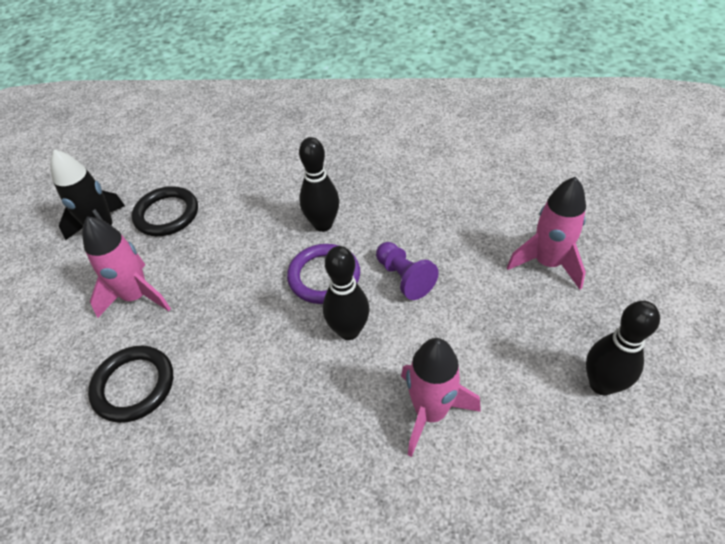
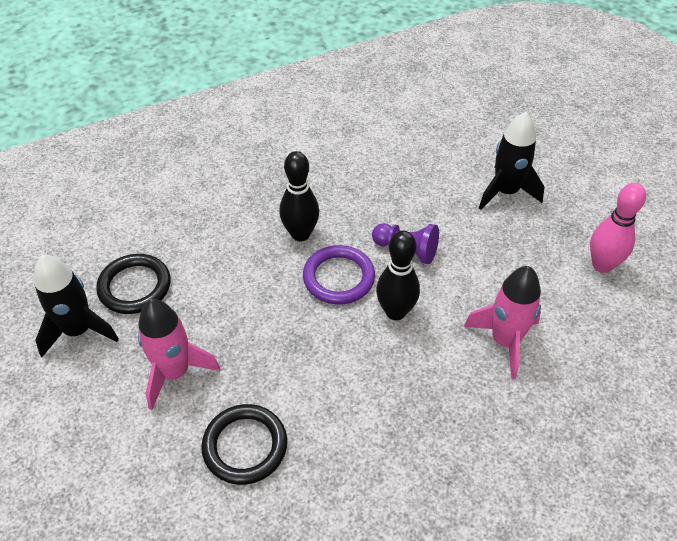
camera: 35 degrees left, 0 degrees up
pink rocket [507,177,586,290] -> black rocket [479,112,545,210]
black bowling pin [586,301,660,395] -> pink bowling pin [590,183,646,273]

